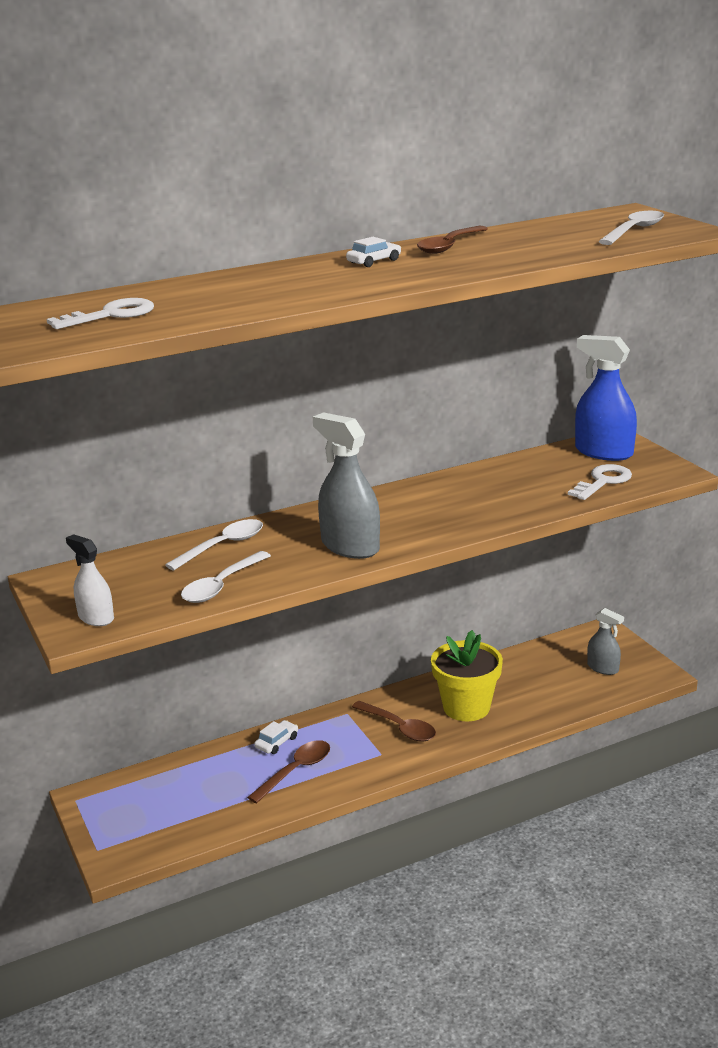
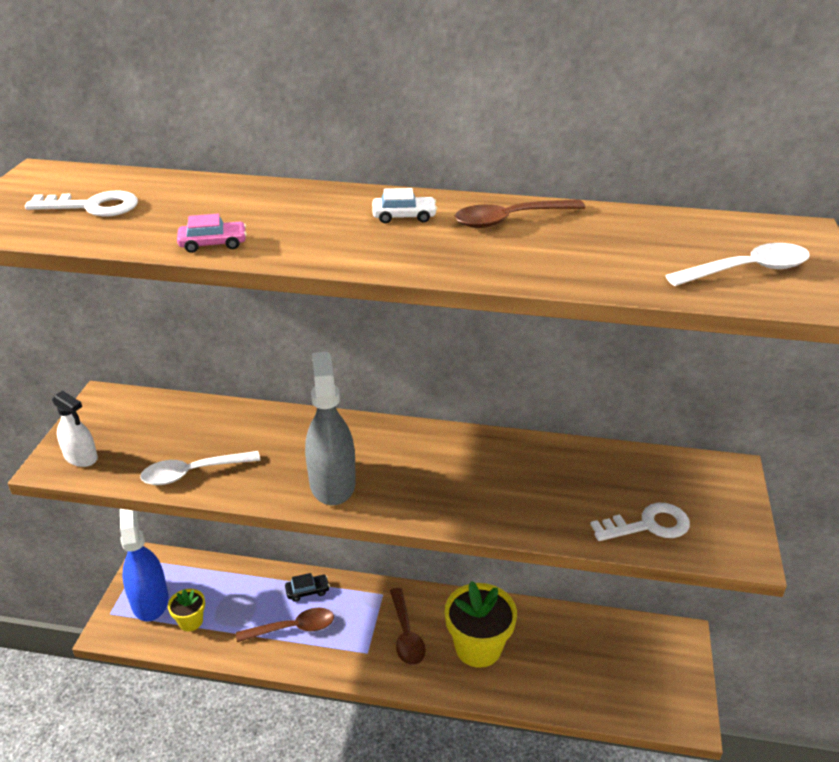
camera: 35 degrees right, 10 degrees up
white spray bottle [66,534,114,626] -> white spray bottle turned 135 degrees clockwise [52,390,98,467]
white spoon [165,519,263,571] -> none
white car [254,720,298,754] -> black car [285,573,330,602]
blue spray bottle [575,335,637,461] -> blue spray bottle moved to [120,509,168,622]
grey spray bottle [587,608,624,675] -> none
none -> yellow flower pot [168,589,205,631]
none -> pink car [177,214,247,253]

